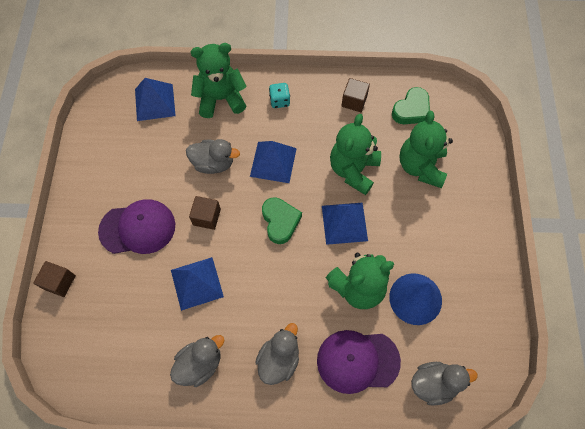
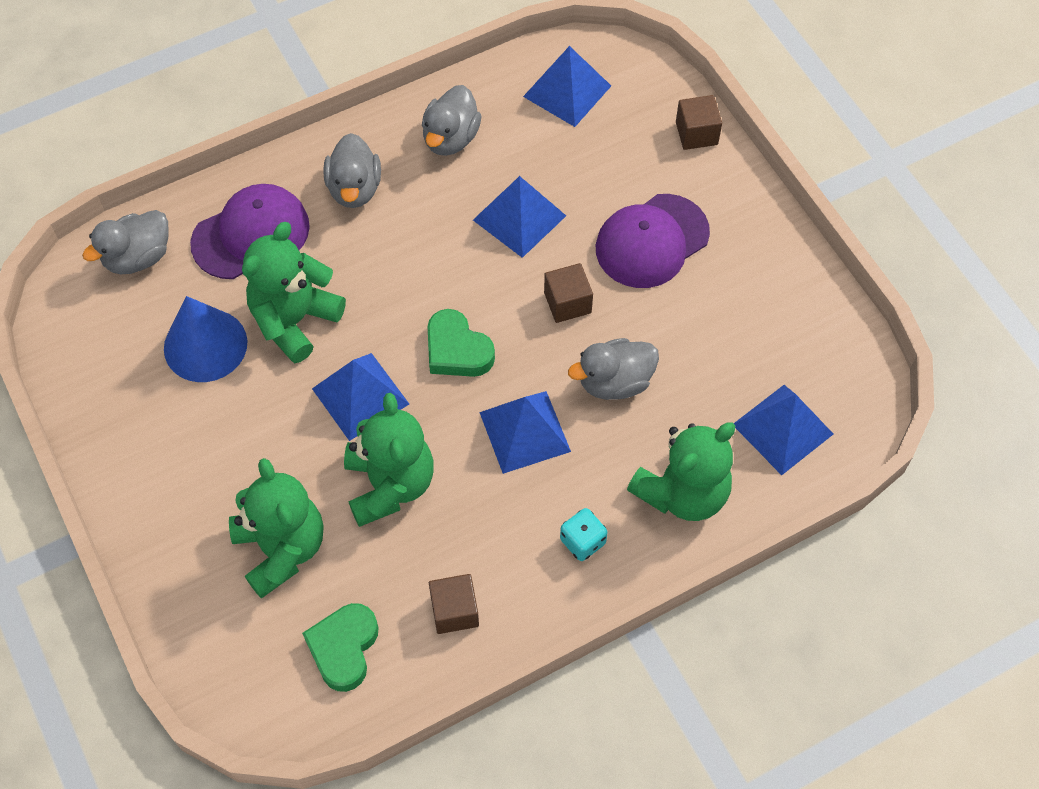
camera: 150 degrees right, 5 degrees down
none -> blue pyramid [523,46,611,127]

